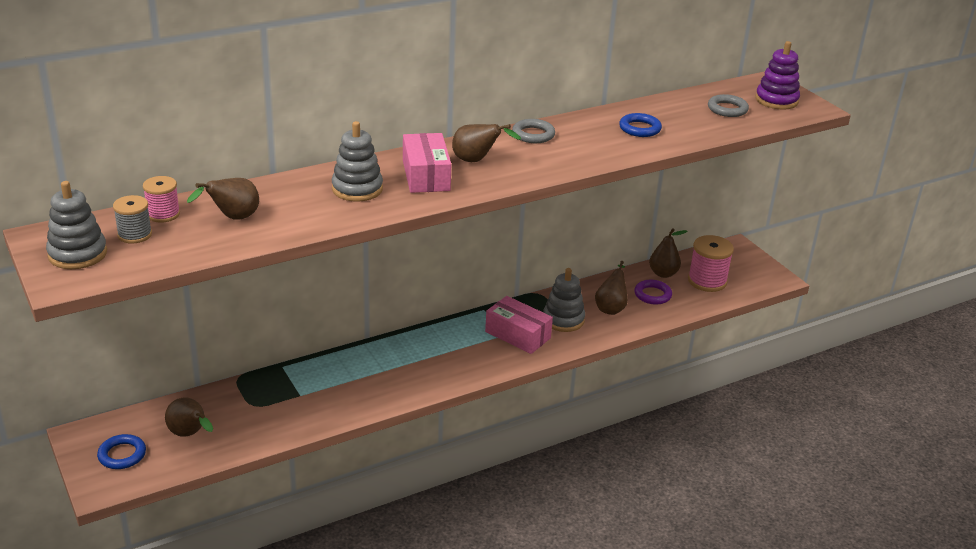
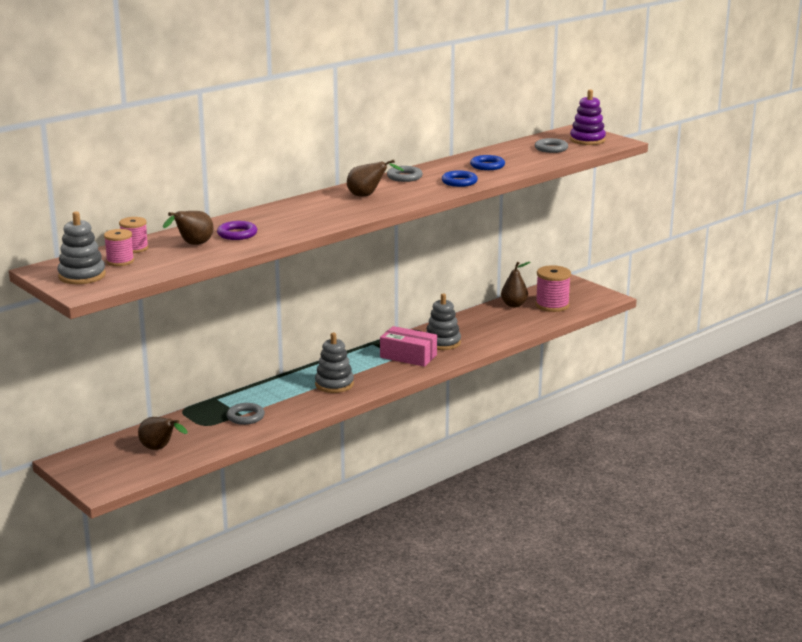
camera: 10 degrees left, 10 degrees down
blue ring [97,434,146,469] -> blue ring moved to [442,170,478,187]
grey spool [113,195,152,243] -> pink spool [104,229,134,266]
grey stacking toy [332,121,383,202] -> grey stacking toy moved to [315,333,354,393]
pink box [403,133,451,193] -> none
brown pear [595,261,628,315] -> none
purple ring [634,280,672,305] -> purple ring moved to [217,221,257,240]
none -> grey ring [227,403,265,425]

